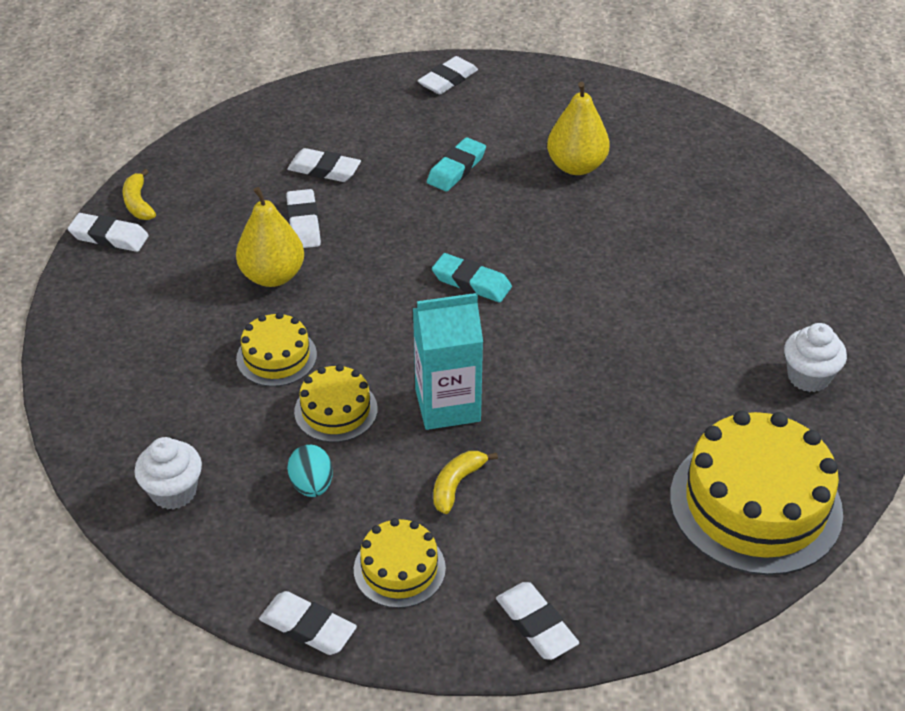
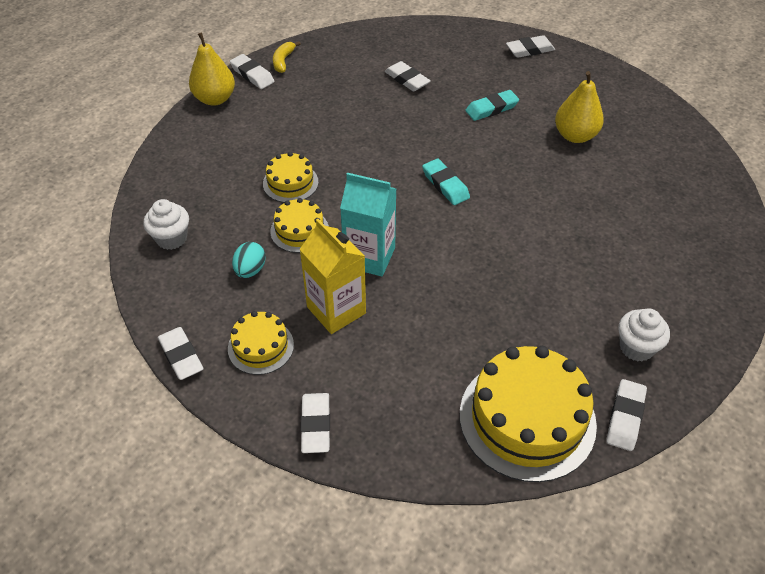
camera: 30 degrees right, 5 degrees up
yellow pear [236,187,304,287] -> yellow pear moved to [189,33,235,106]
white eraser [286,189,321,248] -> white eraser moved to [606,379,647,451]
yellow banana [433,451,498,514] -> yellow carton [299,219,366,334]

